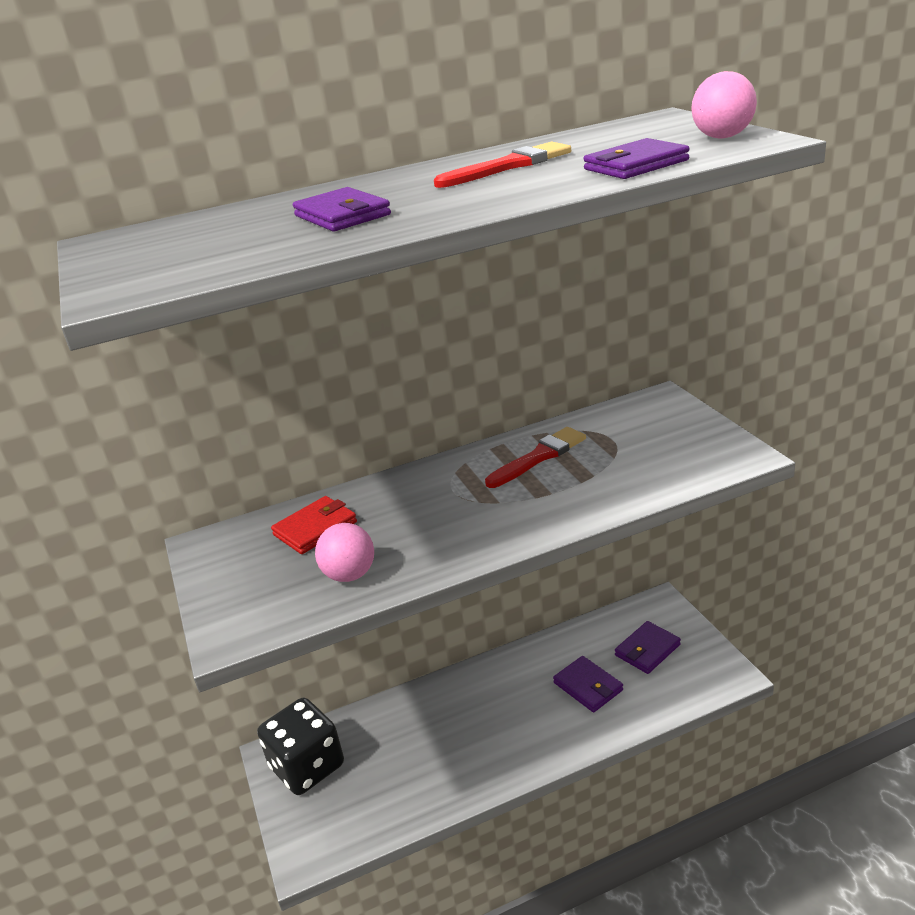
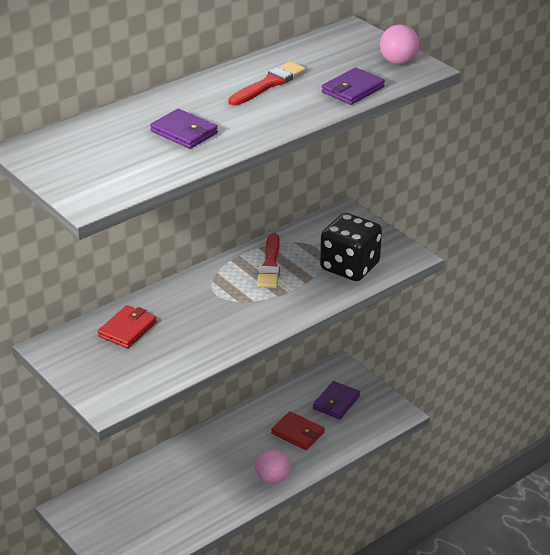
camera: 20 degrees left, 5 degrees up
black dice [257,698,344,795] -> black dice moved to [320,213,382,281]
pink ball [315,523,374,582] -> pink ball moved to [255,449,290,485]
red brush [485,427,586,488] -> red brush turned 150 degrees clockwise [257,233,280,288]
purple wallet [553,656,623,712] -> red wallet [271,411,325,450]

